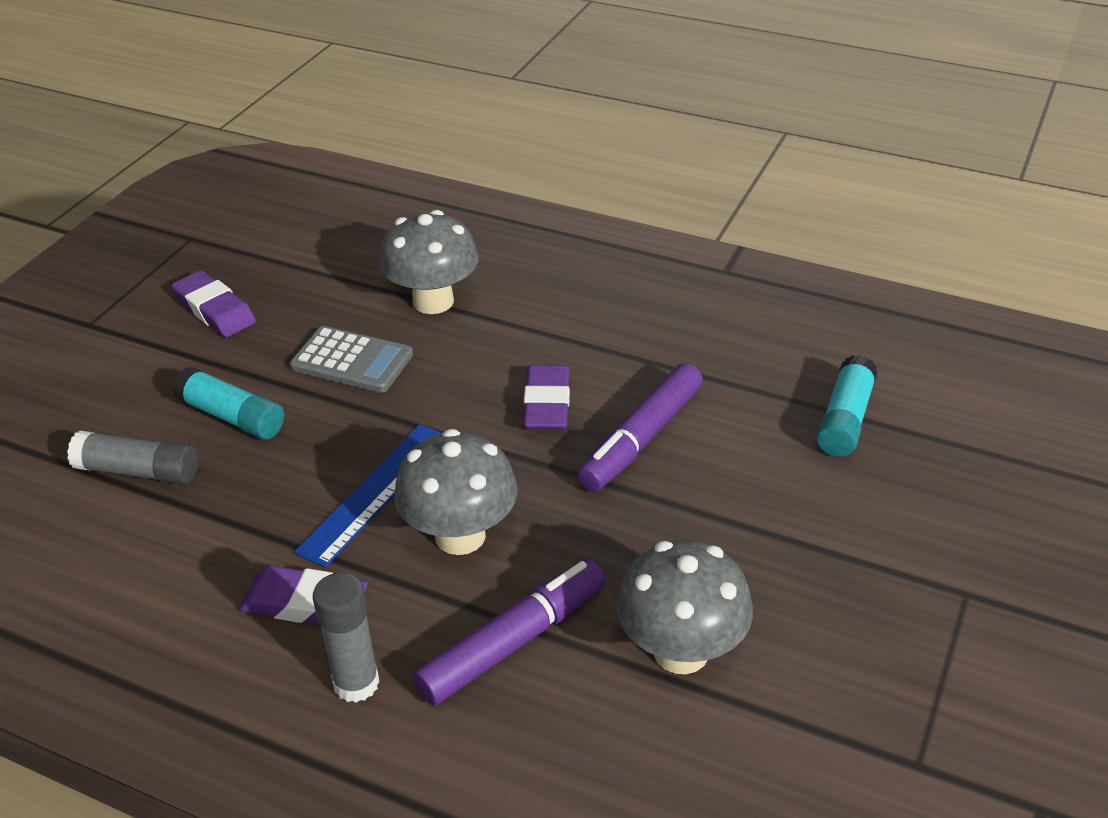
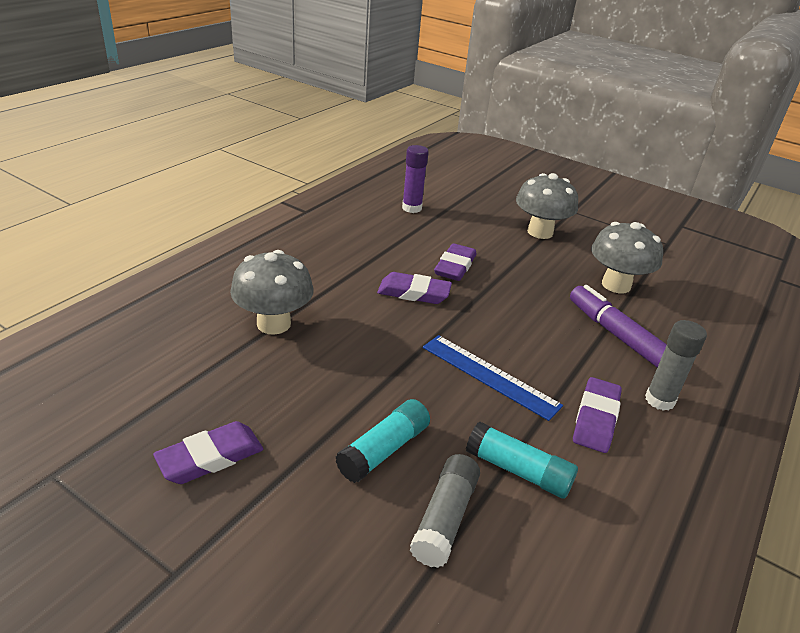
camera: 85 degrees left, 5 degrees down
grey calculator [290,326,413,393] -> none
grey mushroom [394,429,518,555] -> grey mushroom moved to [516,173,578,239]
purple marker [577,363,703,492] -> purple eraser [434,243,477,281]
turquoise glue stick [816,355,878,457] -> turquoise glue stick moved to [466,421,578,499]
none -> purple glue stick [402,145,429,213]

